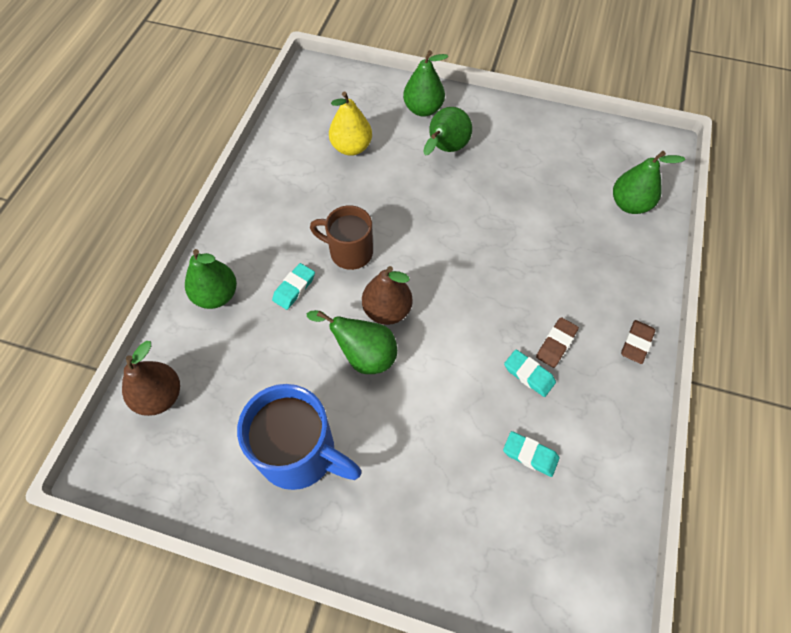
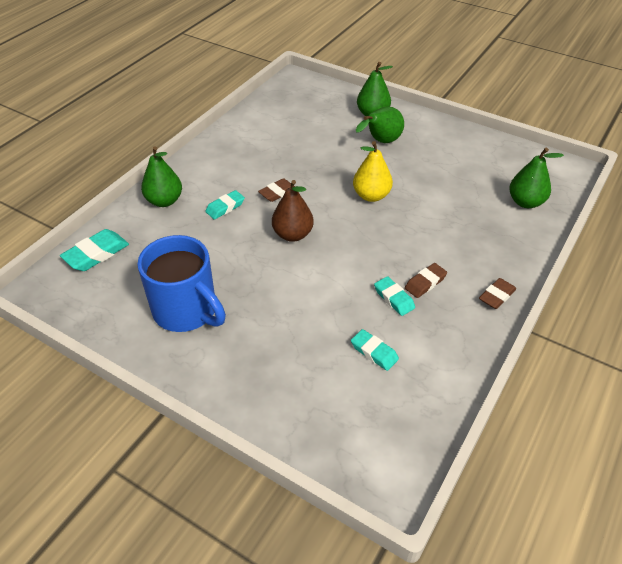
camera: 15 degrees right, 15 degrees down
brown pear [122,341,180,416] -> turquoise eraser [60,229,129,271]
green pear [307,310,397,374] -> none
brown mug [310,205,373,270] -> brown eraser [258,178,295,202]
yellow pear [329,92,372,156] -> yellow pear moved to [353,141,393,202]

